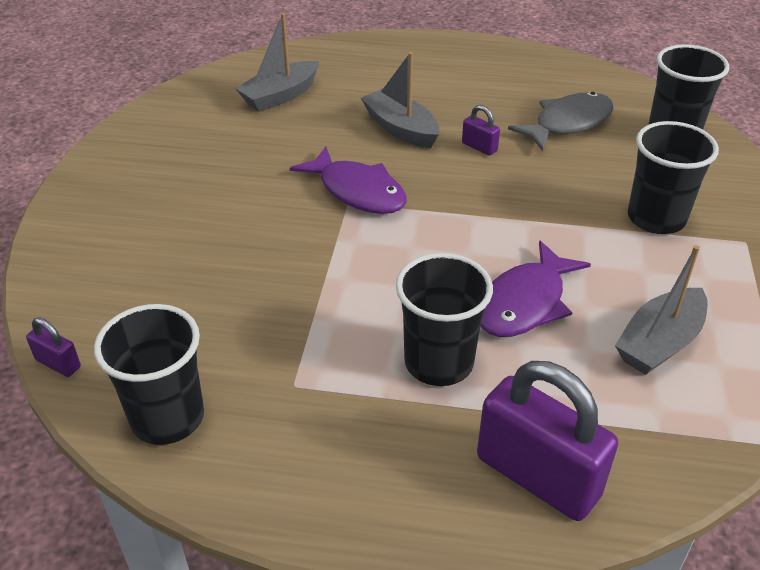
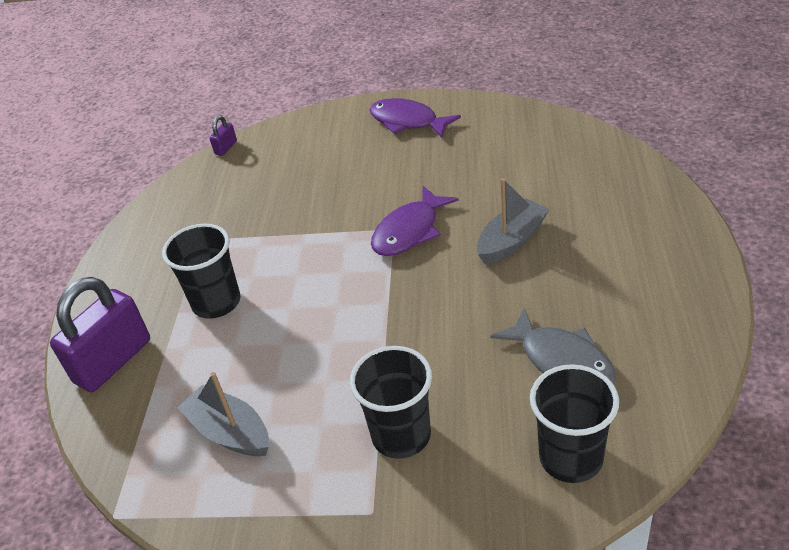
camera: 90 degrees right, 0 degrees up
black cup [94,304,204,445] -> none
grey boat [235,13,319,112] -> none
purple padlock [462,105,500,156] -> none
purple fish [480,241,591,337] -> purple fish moved to [369,98,461,138]

